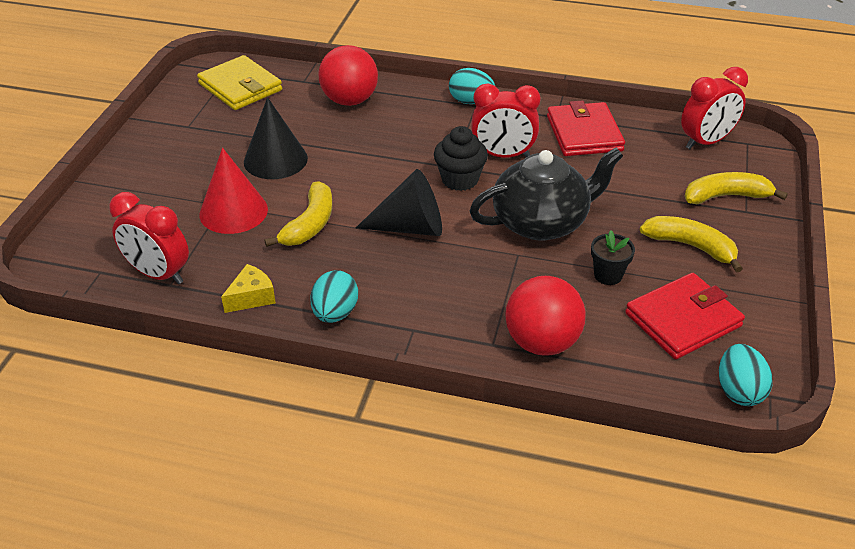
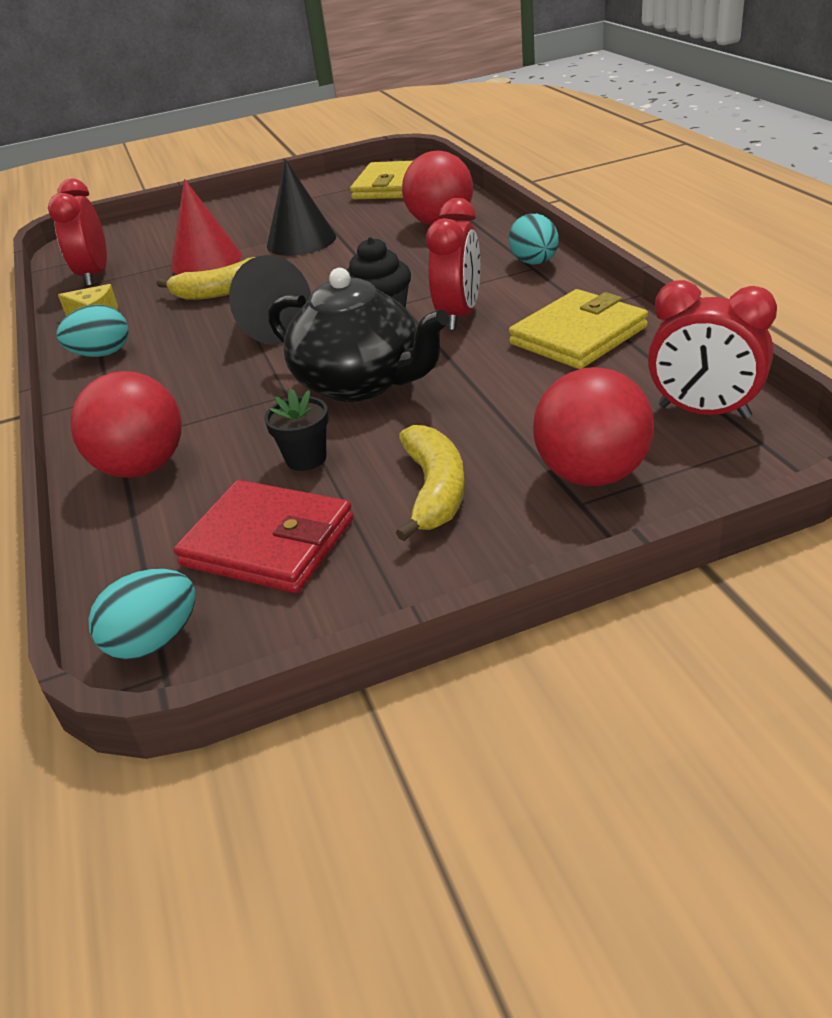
camera: 60 degrees right, 5 degrees down
red clock [471,83,541,158] -> red clock turned 135 degrees counterclockwise [426,198,480,330]
red wallet [547,100,625,156] -> yellow wallet [509,289,648,369]
yellow banana [684,172,788,204] -> red ball [533,367,654,486]

